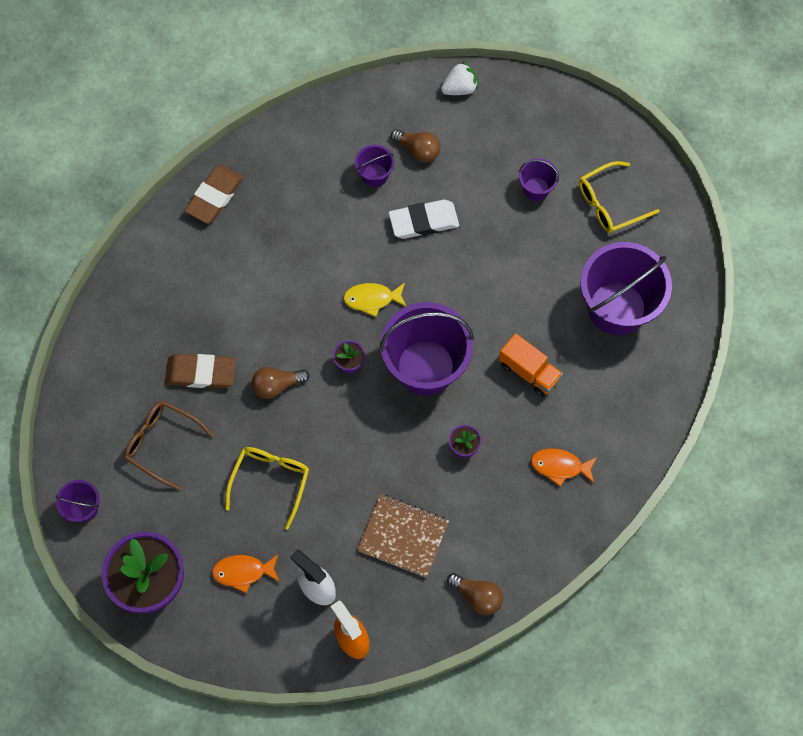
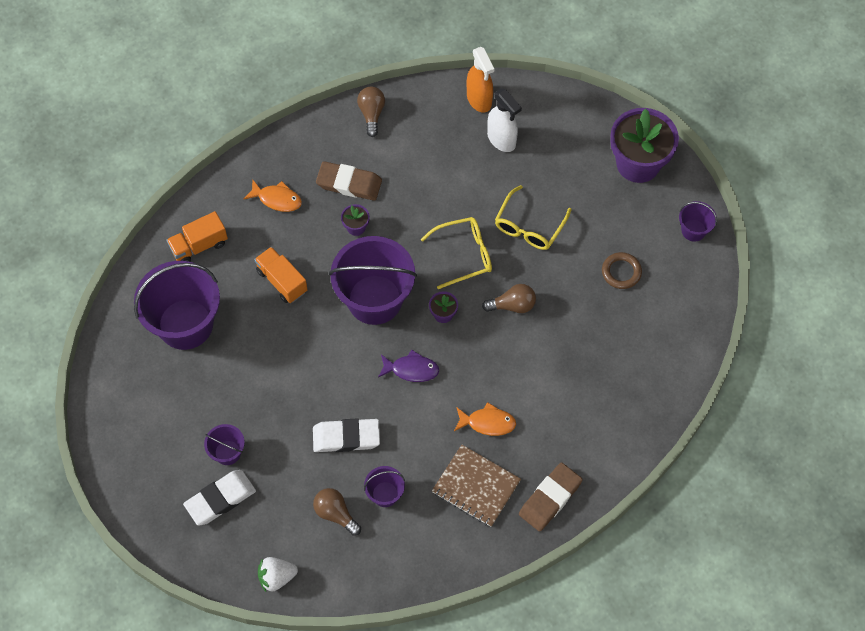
camera: 170 degrees left, 5 degrees down
brown glasses [124,400,214,490] -> brown ring [602,252,642,289]
brown eraser [165,354,236,388] -> brown eraser moved to [316,161,382,201]
orange fish [212,554,279,593] -> orange fish moved to [454,402,516,436]
yellow fish [343,283,407,317] -> purple fish [378,350,439,382]
brown notebook [357,494,449,577] -> brown notebook moved to [432,445,521,527]
brown light bulb [447,573,503,615] -> brown light bulb turned 45 degrees clockwise [357,86,385,137]
yellow glasses [579,161,660,233] -> yellow glasses moved to [421,217,492,289]
none -> orange truck [167,211,228,262]
none -> white eraser [183,470,256,526]

